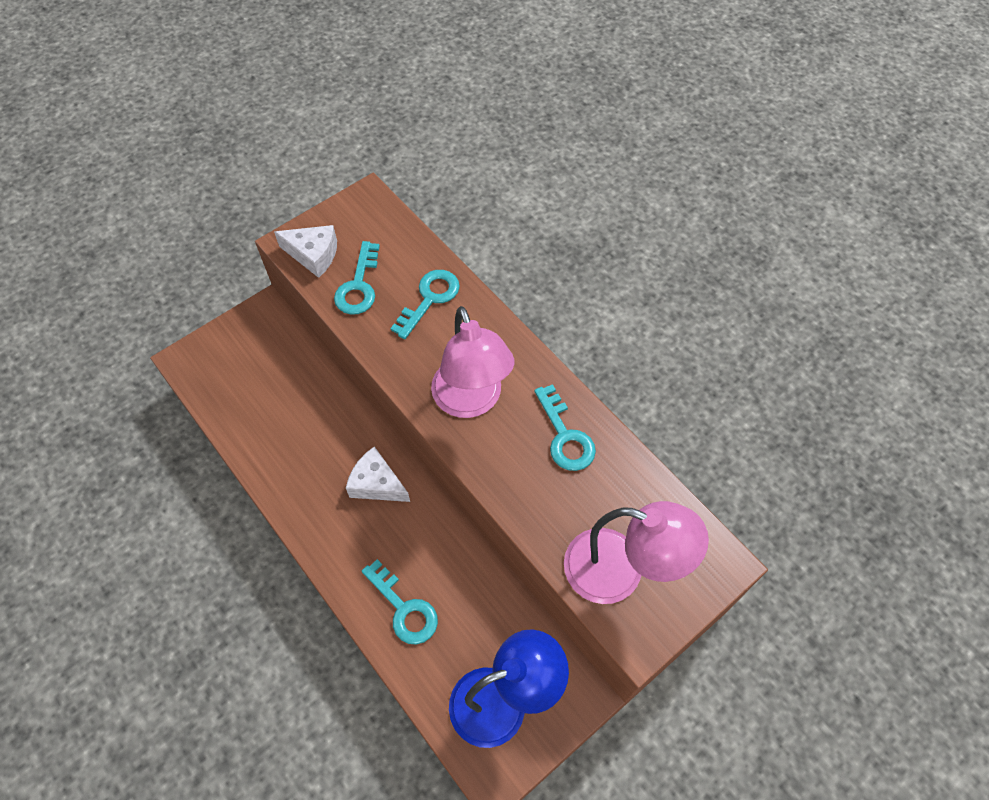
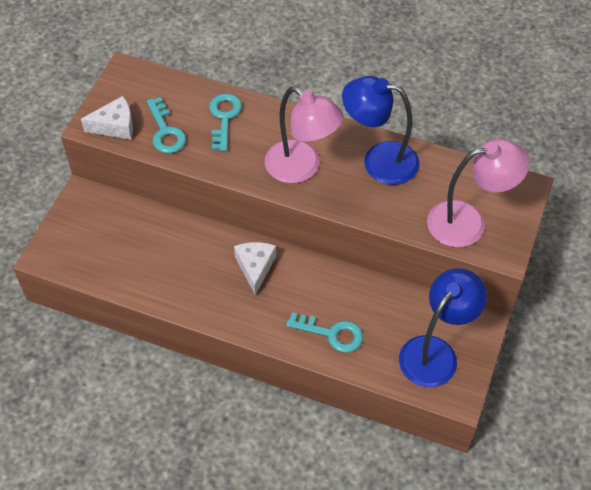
camera: 30 degrees left, 5 degrees down
white cheese [346,447,410,502] -> white cheese turned 90 degrees clockwise [234,242,276,295]
turquoise key [534,384,596,471] -> blue lamp [342,76,419,185]

